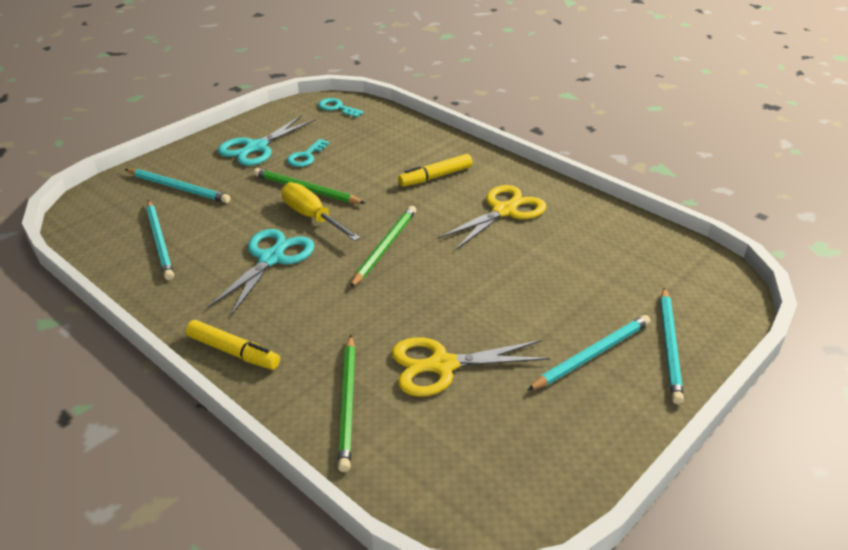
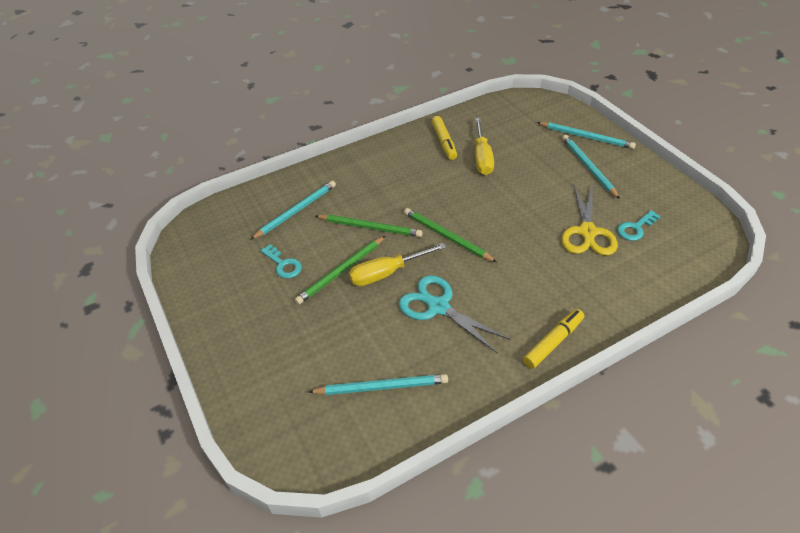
camera: 70 degrees left, 10 degrees up
turquoise pencil [125,169,230,203] -> turquoise pencil moved to [250,181,336,240]
turquoise scissors [218,115,315,166] -> none
turquoise key [318,98,364,117] -> turquoise key moved to [617,210,661,241]
green pencil [338,335,355,472] -> green pencil moved to [315,215,423,237]
yellow marker [398,154,472,187] -> yellow marker moved to [432,116,457,160]
yellow scissors [438,185,546,250] -> none
none -> yellow screwdriver [475,118,494,175]

